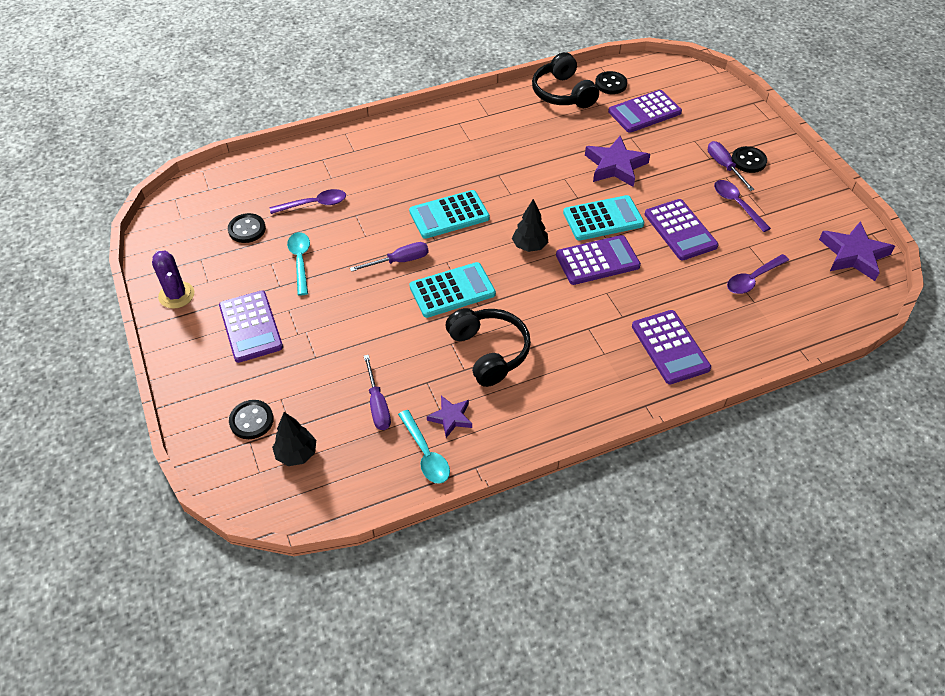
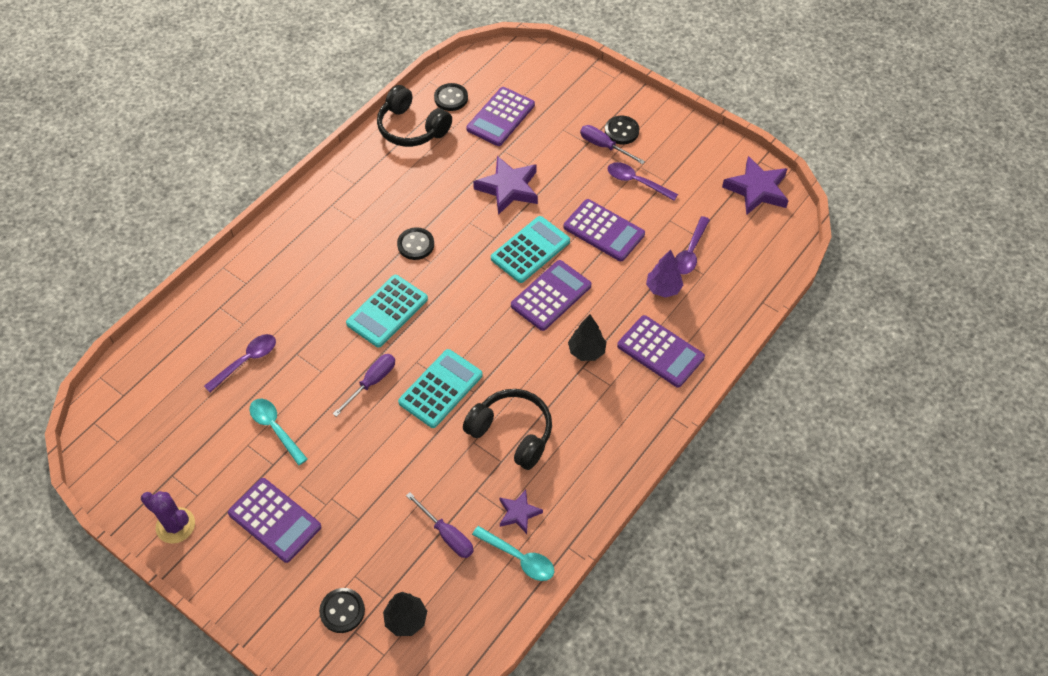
camera: 30 degrees left, 5 degrees up
black button [228,213,266,243] -> black button moved to [397,227,434,260]
black tree [512,199,548,252] -> black tree moved to [568,314,606,361]
none -> purple tree [646,249,683,298]

